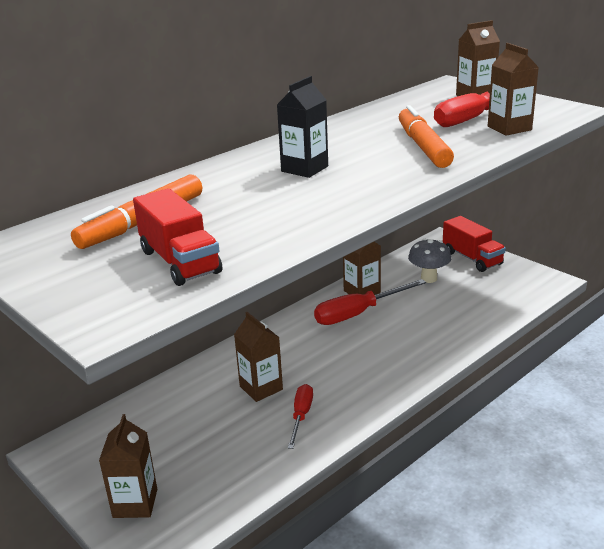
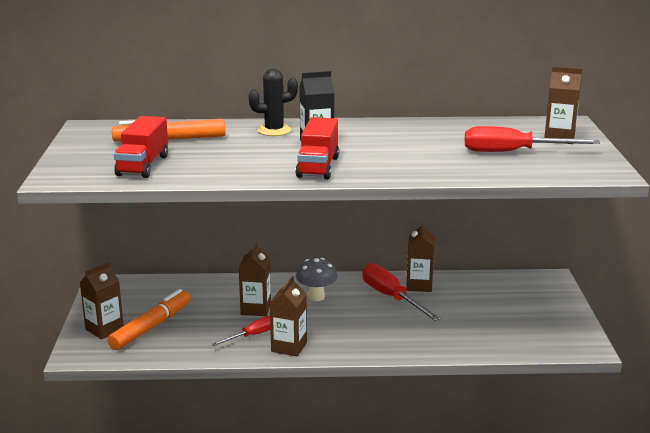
camera: 40 degrees right, 5 degrees down
red screwdriver [314,279,426,325] -> red screwdriver turned 45 degrees clockwise [362,263,441,321]
orange marker [399,105,454,168] -> orange marker moved to [107,289,191,350]
grey mushroom [408,239,451,283] -> grey mushroom moved to [296,258,337,301]
red truck [443,216,506,272] -> red truck moved to [295,117,339,180]
brown carton [488,43,539,136] -> brown carton moved to [270,276,307,357]
none -> black cactus [249,69,298,136]

